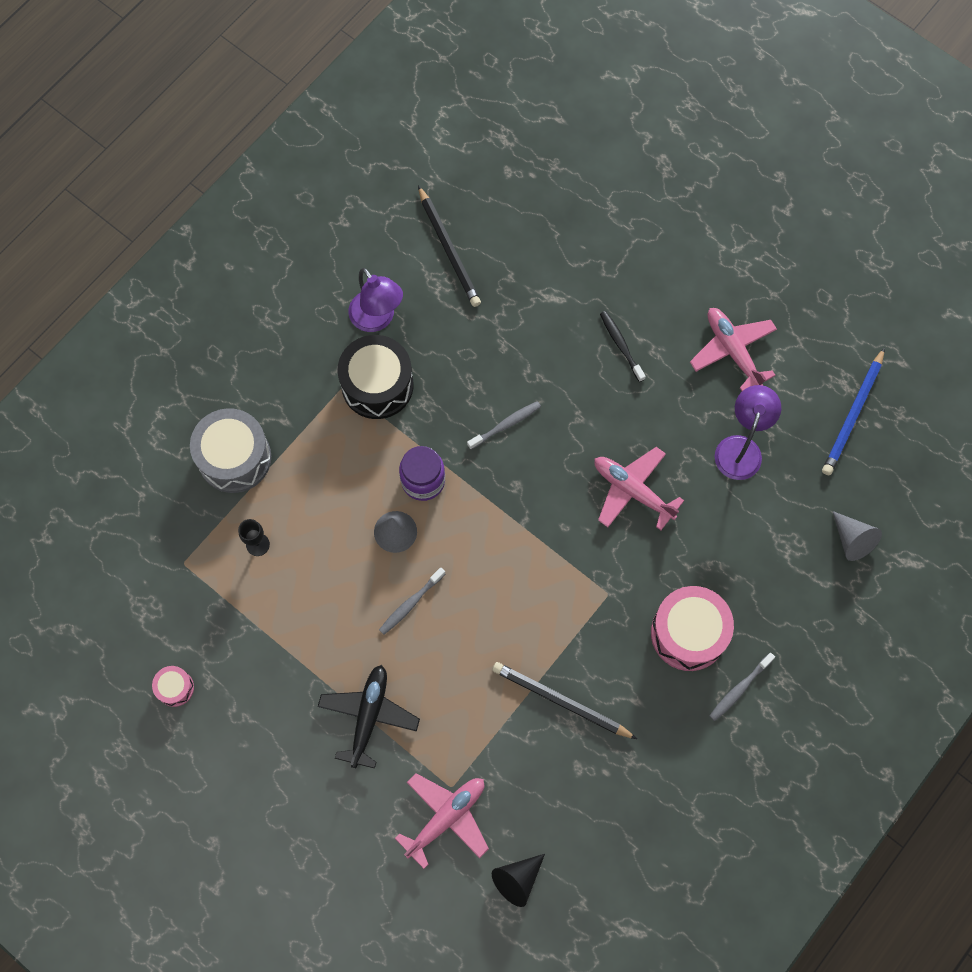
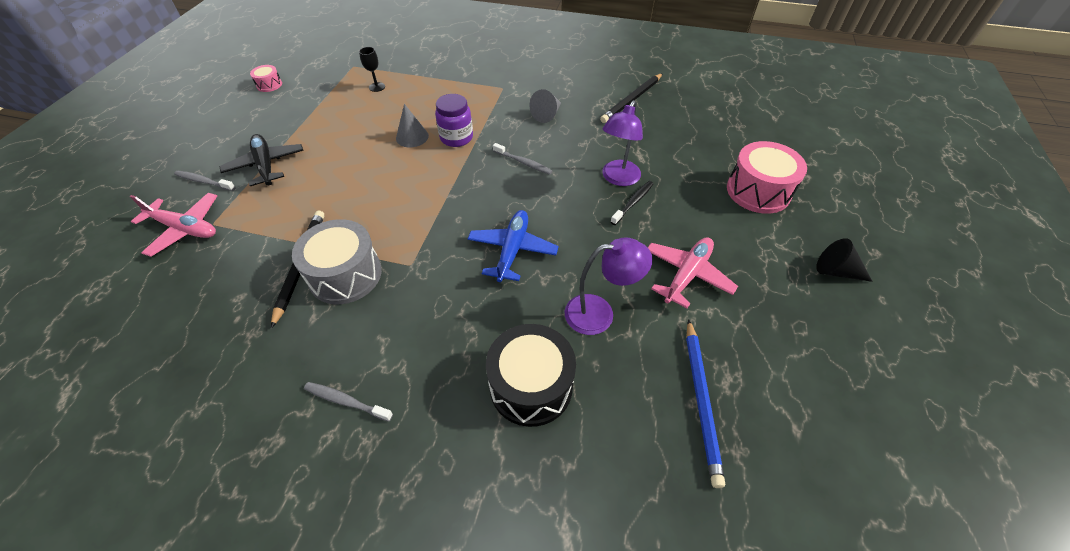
camera: 65 degrees right, 20 degrees down
grey drum [190,408,271,493] -> grey drum moved to [292,219,382,304]
black plane [318,665,420,769] -> black plane turned 105 degrees counterclockwise [219,134,303,186]
black drum [338,335,414,419] -> black drum moved to [486,324,576,427]
purple lamp [348,268,403,332] -> purple lamp moved to [602,100,643,186]
grey toothbrush [379,567,445,635] -> grey toothbrush moved to [174,171,235,191]
black cone [492,854,545,907] -> black cone moved to [816,238,873,282]
pink plane [595,447,684,530] -> blue plane [468,210,559,282]
pink drum [651,586,734,671] -> pink drum moved to [727,141,807,214]
blue pencil [822,347,885,475] -> blue pencil turned 90 degrees counterclockwise [686,319,725,488]
grey cone [832,511,882,561] -> grey cone moved to [530,89,561,123]

